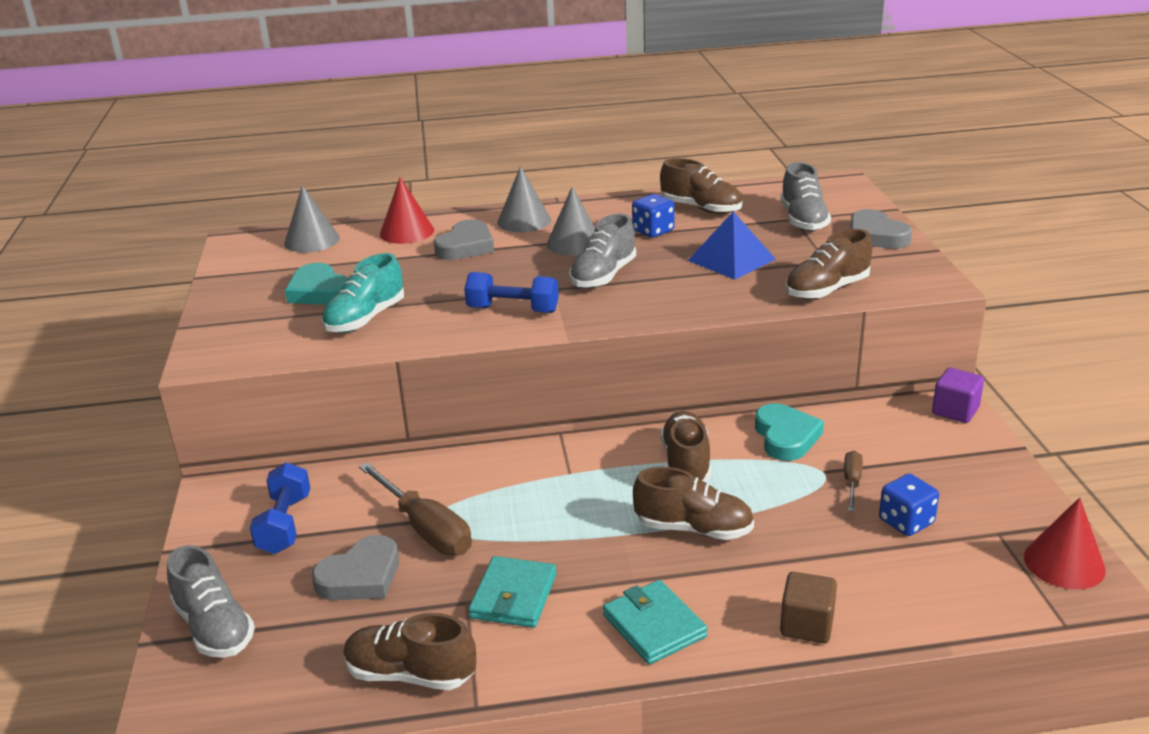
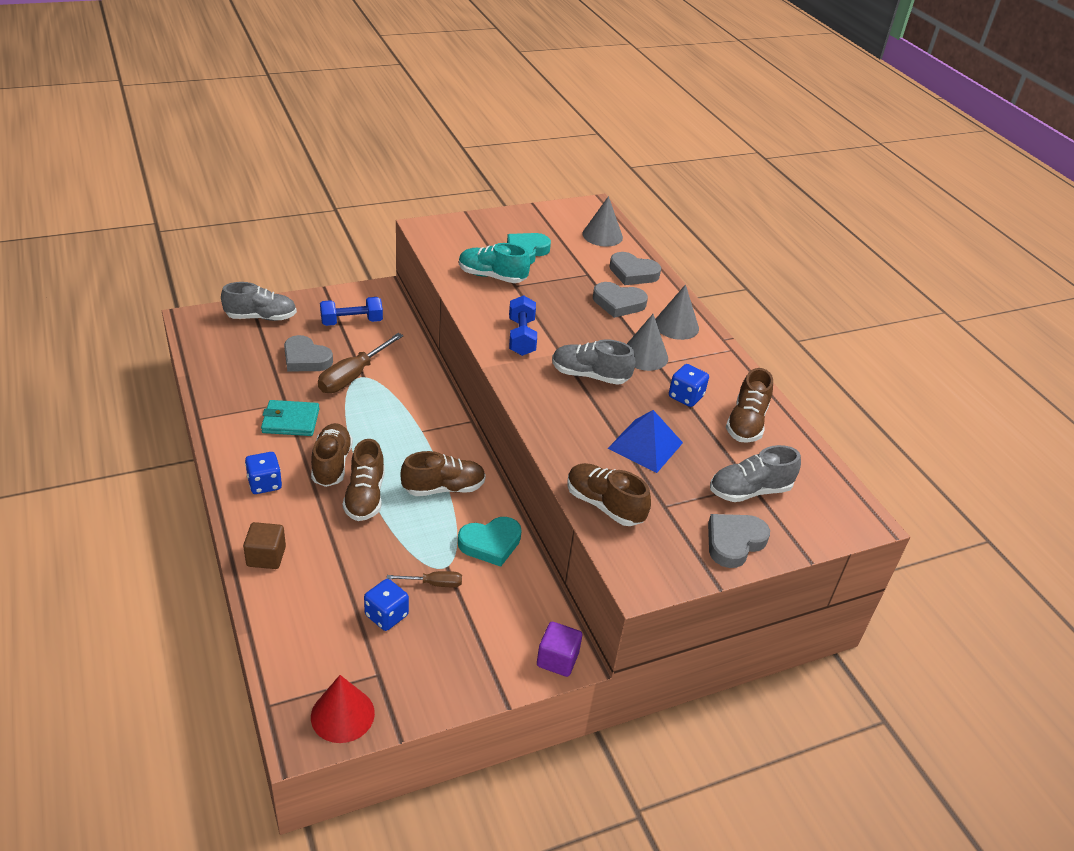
camera: 70 degrees right, 10 degrees up
grey shoe [167,545,255,658] -> grey shoe turned 135 degrees counterclockwise [221,282,297,321]
brown shoe [343,613,476,690] -> brown shoe moved to [311,423,353,487]
red cone [380,177,434,244] -> grey heart [609,252,661,285]
turquoise wallet [603,580,708,665] -> blue dice [245,452,282,494]

